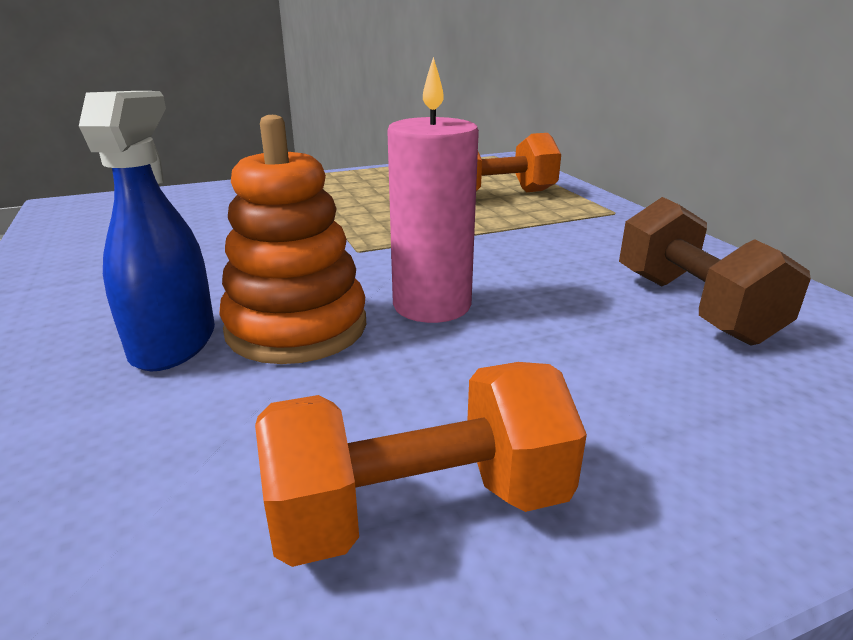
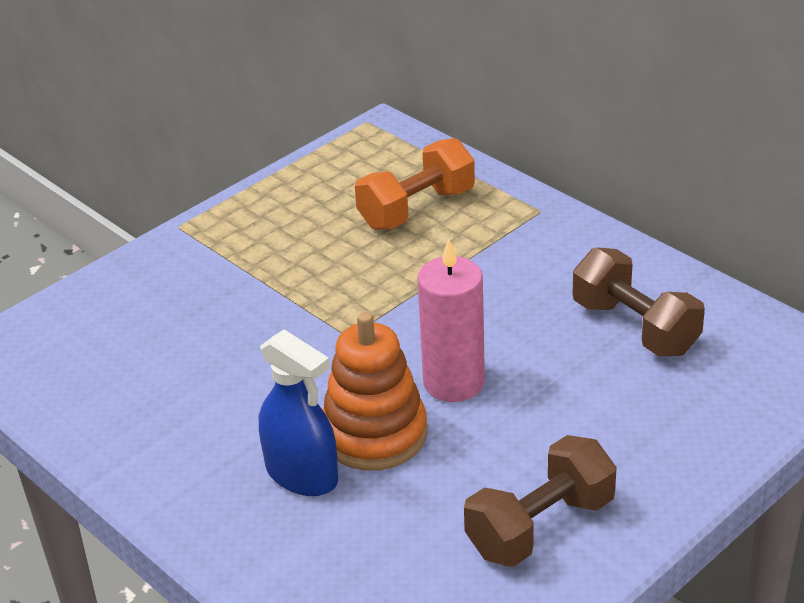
camera: 20 degrees left, 10 degrees up
blue spray bottle [79,91,215,371] -> blue spray bottle turned 150 degrees clockwise [259,329,338,496]
orange dumbbell [255,362,587,567] -> brown dumbbell [464,435,617,567]

